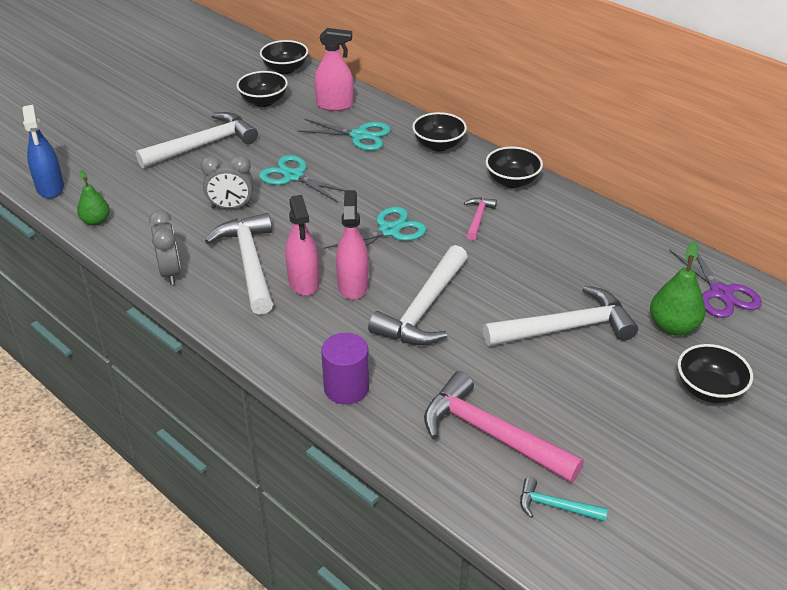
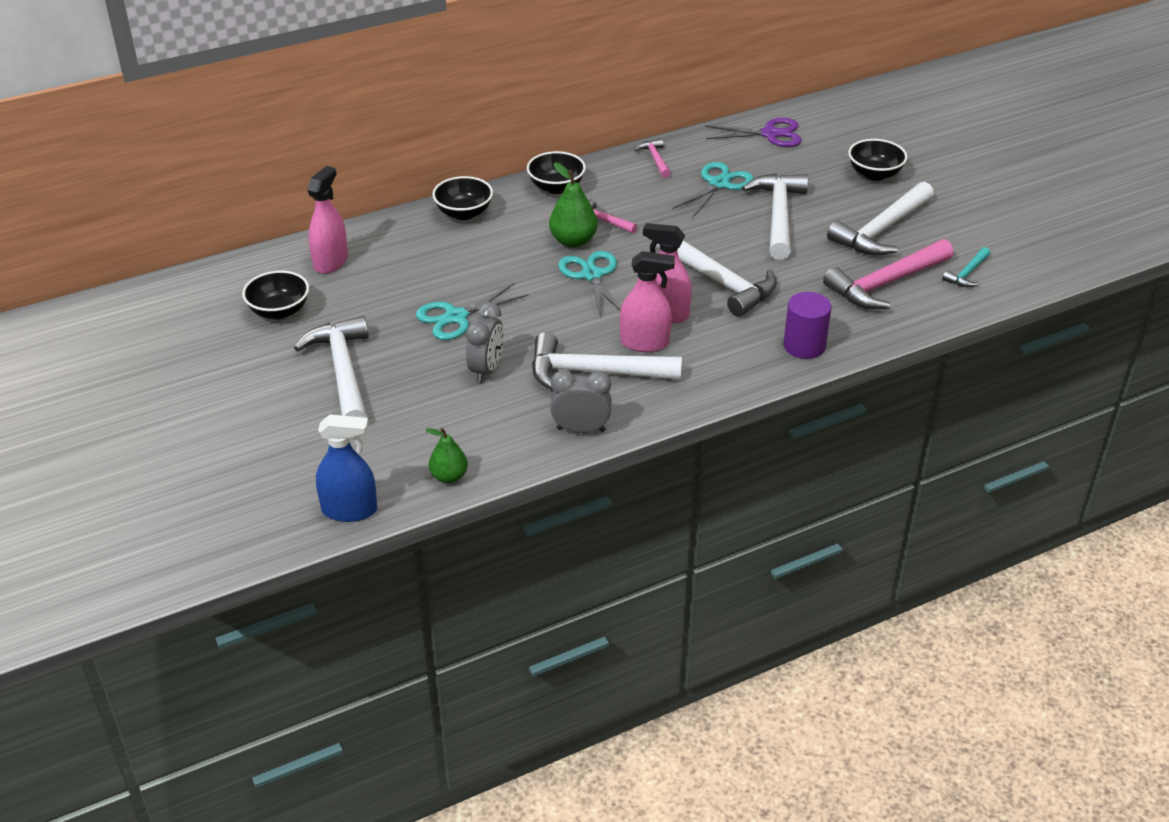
camera: 70 degrees left, 0 degrees up
black bowl [260,40,308,74] -> none
turquoise scissors [298,119,391,151] -> turquoise scissors moved to [672,162,754,218]
green pear [650,241,706,336] -> green pear moved to [549,162,598,248]
none -> pink hammer [635,139,671,178]
none -> white hammer [827,182,934,256]

